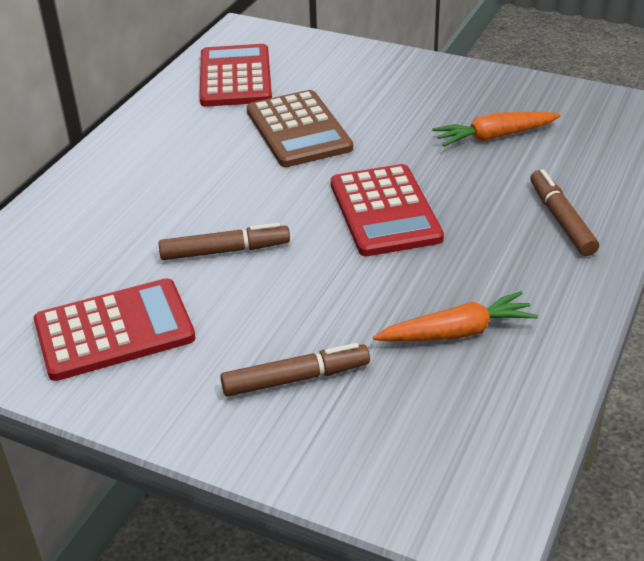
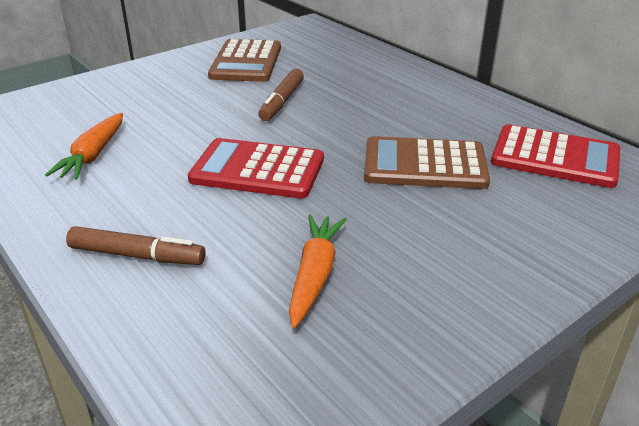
camera: 115 degrees right, 5 degrees down
red calculator [34,278,196,381] -> brown calculator [208,39,281,82]
brown marker [220,343,370,397] -> none

